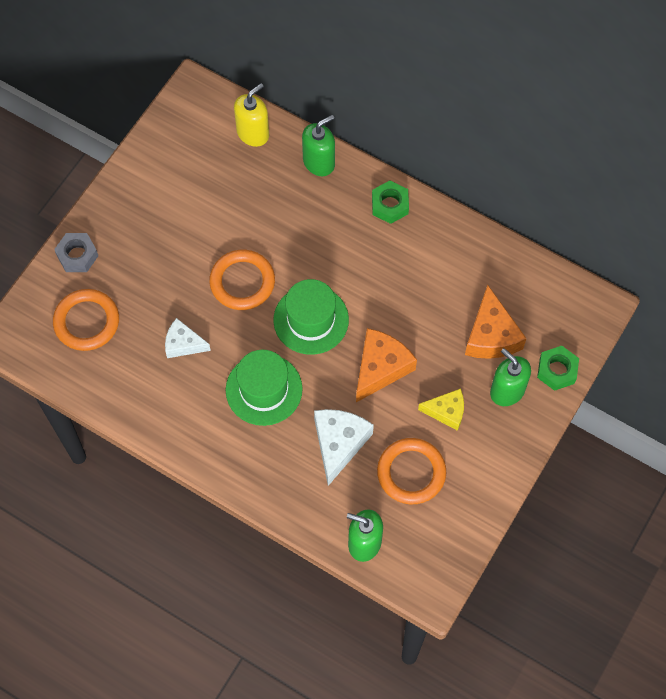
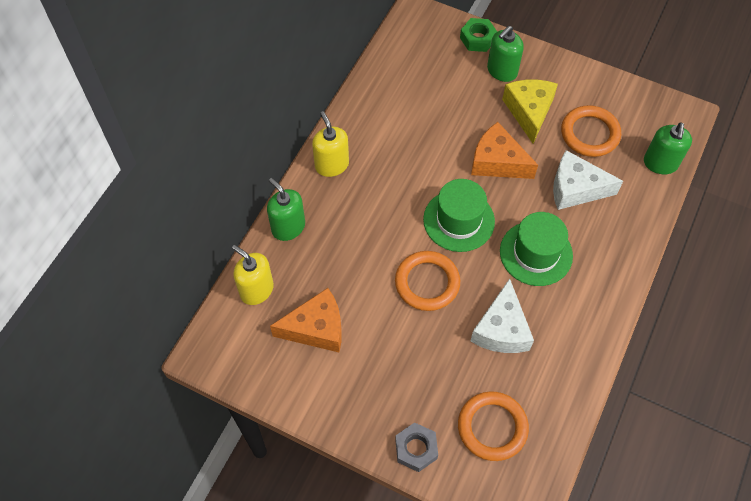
camera: 95 degrees left, 5 degrees down
white cheese [165,318,211,358] -> white cheese [470,279,534,353], size x1.57
green nut [372,180,409,224] -> yellow soap dispenser [312,111,349,177]
yellow cheese [418,388,464,431] -> yellow cheese [502,79,558,144], size x1.57
orange cheese [465,285,527,359] -> orange cheese moved to [270,288,342,352]

